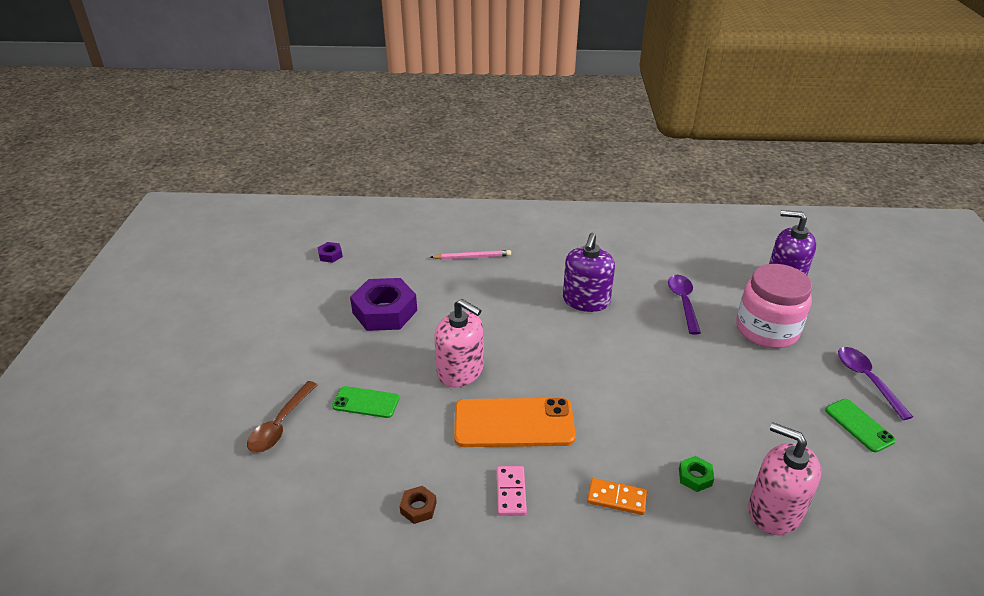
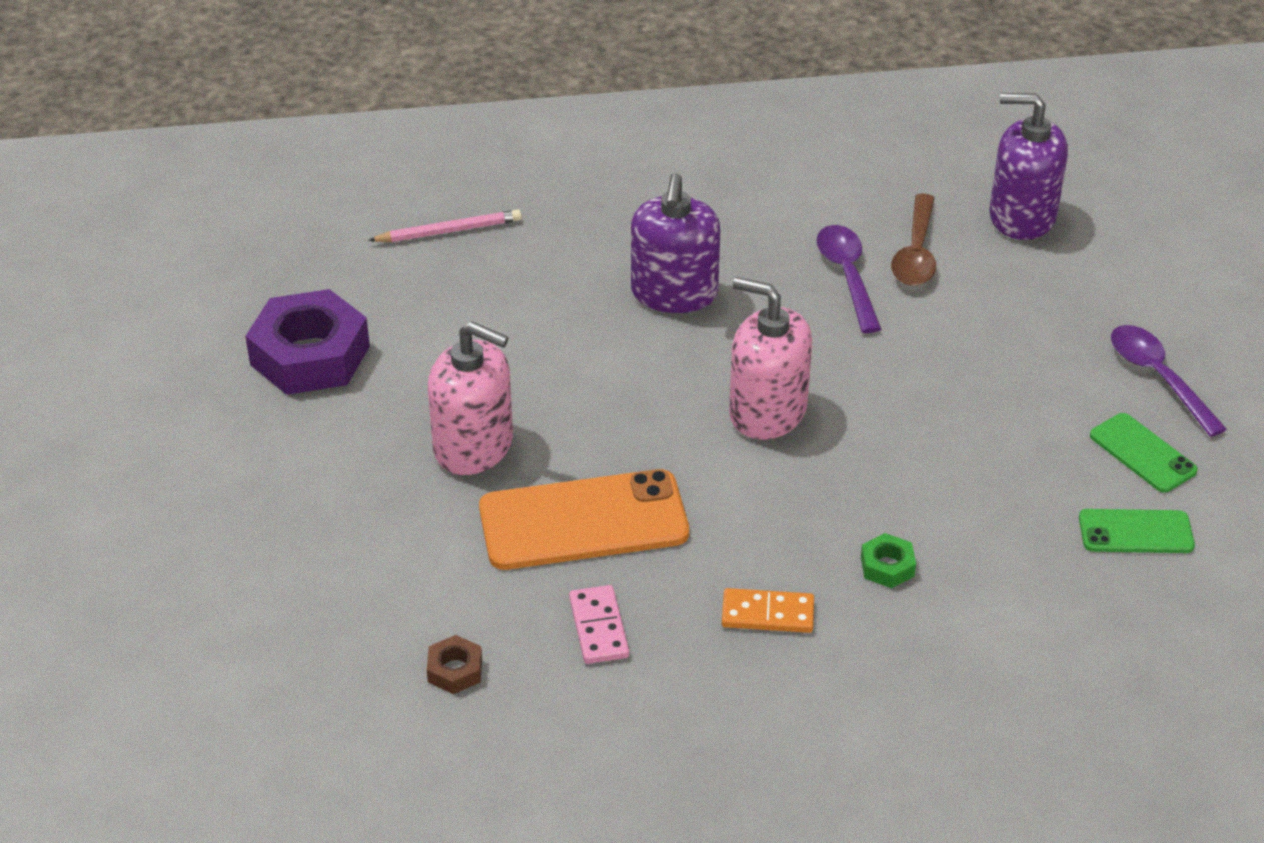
camera: 10 degrees left, 5 degrees up
brown spoon [247,381,318,453] -> brown spoon moved to [891,193,936,286]
purple nut [317,242,343,263] -> none
green phone [332,386,399,418] -> green phone moved to [1079,509,1195,553]
pink jar [736,264,812,348] -> none
pink soap dispenser [748,423,821,535] -> pink soap dispenser moved to [729,277,812,440]

